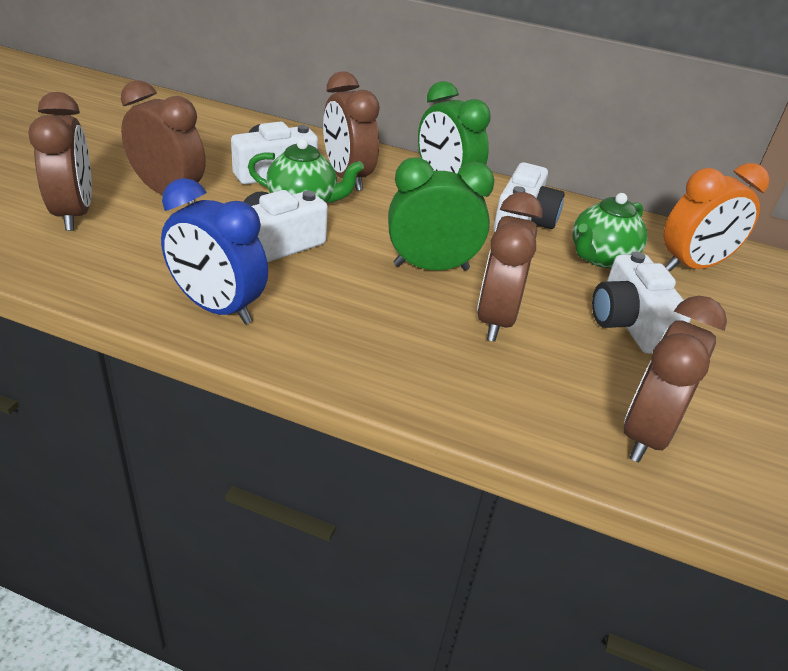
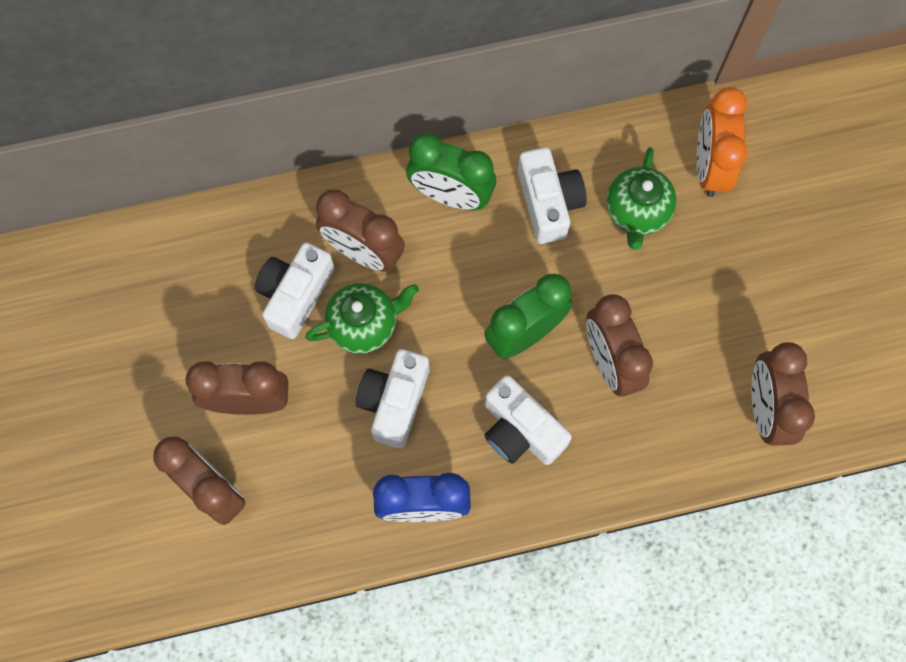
camera: 30 degrees left, 35 degrees up
white camera [592,252,691,354] -> white camera moved to [484,375,572,465]
orange clock [663,163,769,271] -> orange clock turned 150 degrees clockwise [696,87,748,197]

